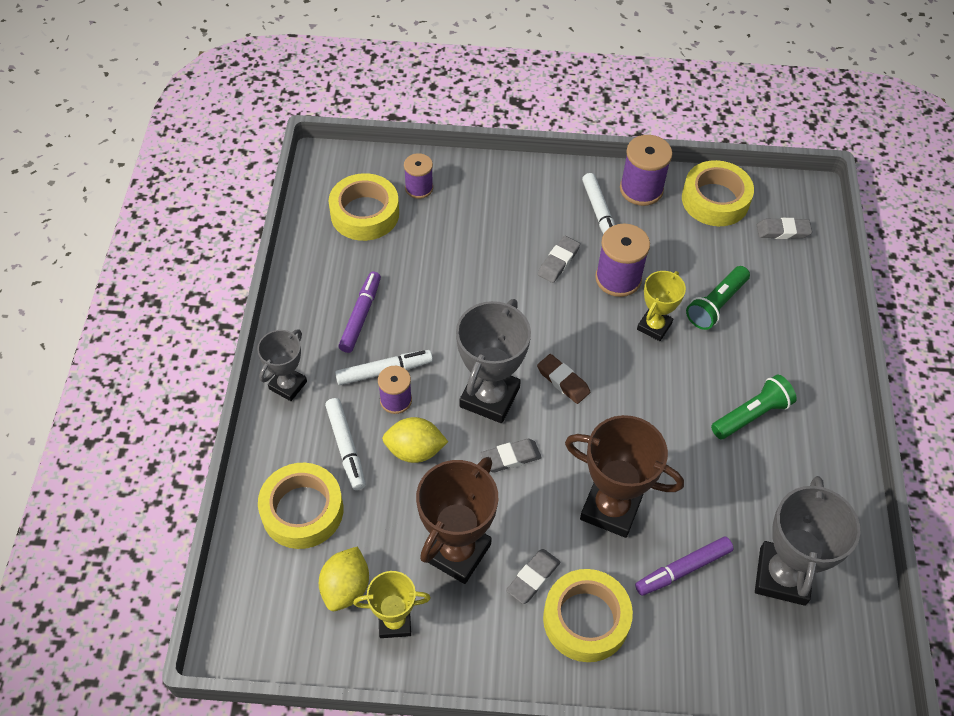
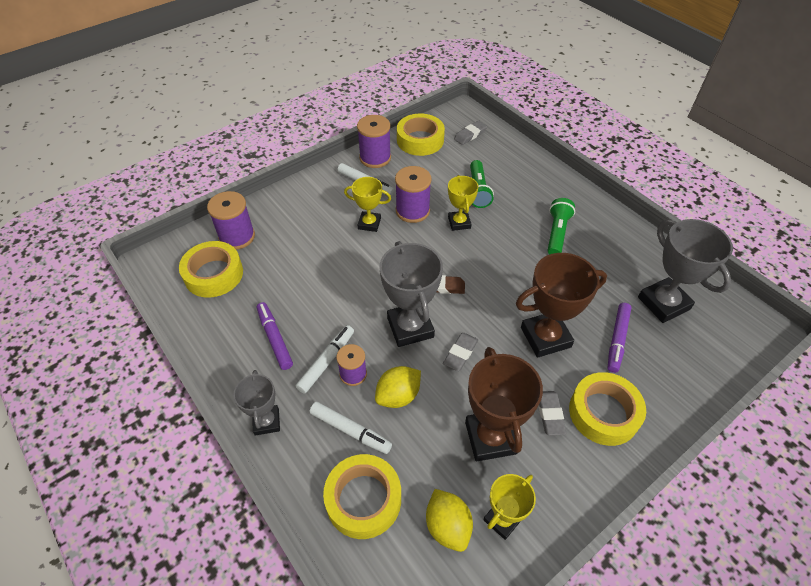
camera: 40 degrees left, 5 degrees down
purple spool [404,153,433,199] -> purple spool [207,191,255,250], size x1.56
grey eraser [538,236,580,283] -> yellow trophy [344,177,391,232]

